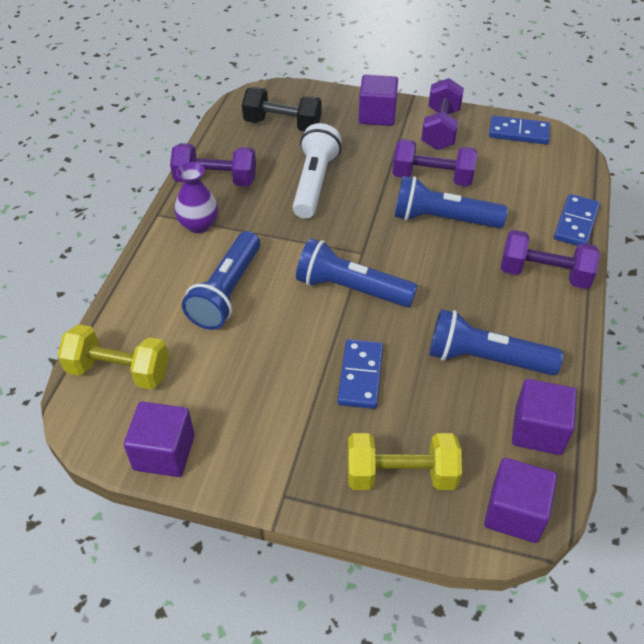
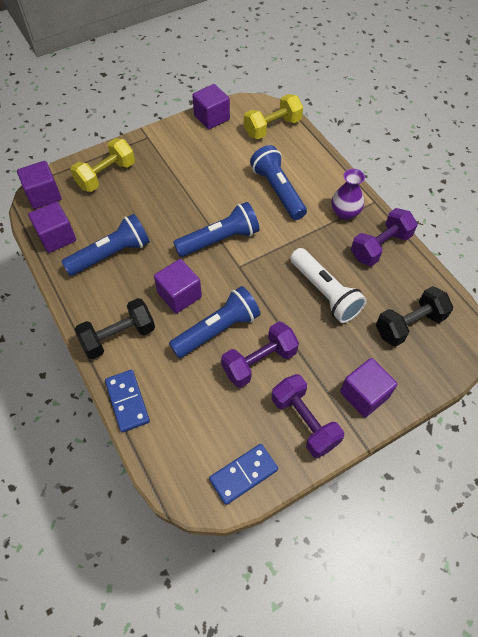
camera: 135 degrees right, 10 degrees up
blue domino [337,339,383,409] -> none
purple dumbbell [501,230,600,289] -> black dumbbell [75,298,155,359]
none -> purple cube [154,259,202,313]

